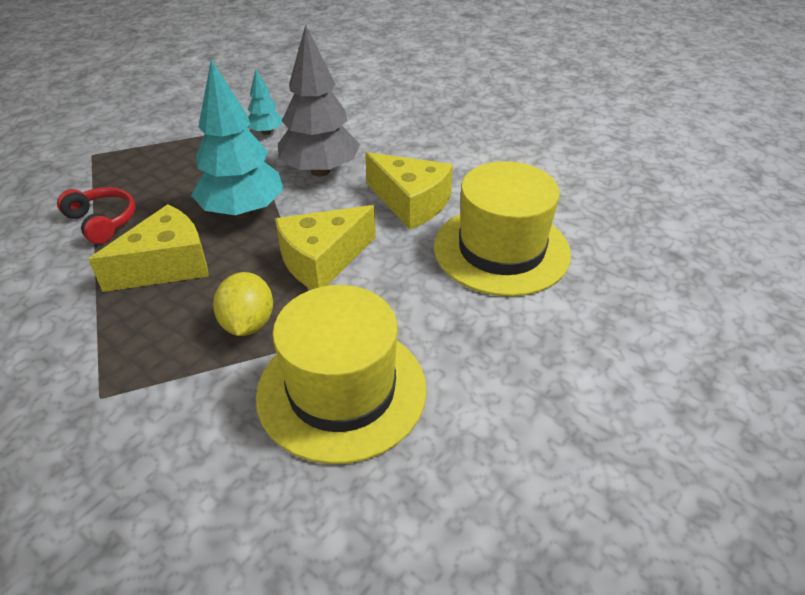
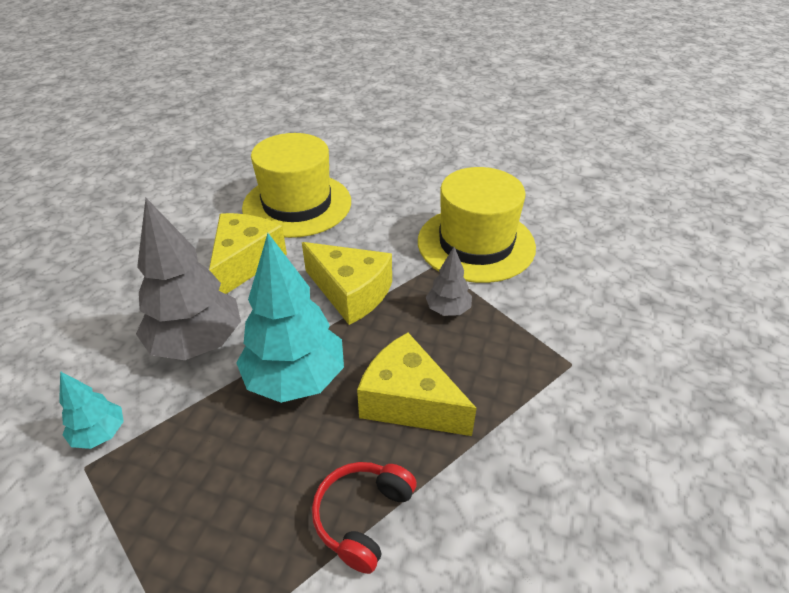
camera: 110 degrees left, 0 degrees up
yellow lemon [213,272,273,336] -> grey tree [426,247,472,316]

